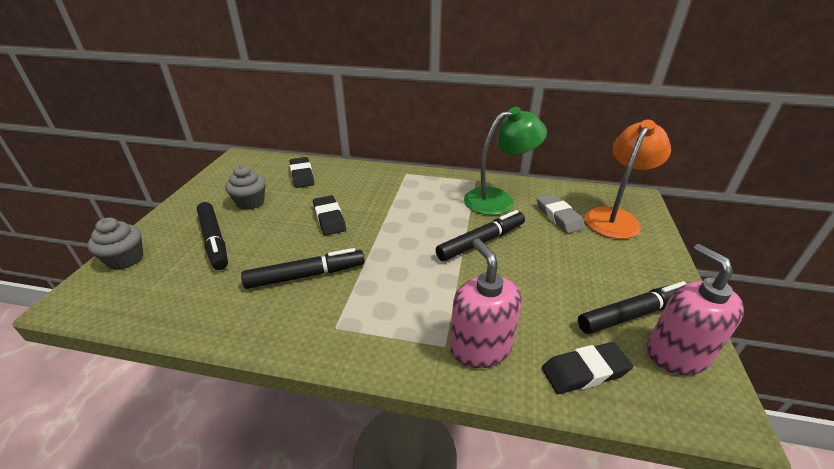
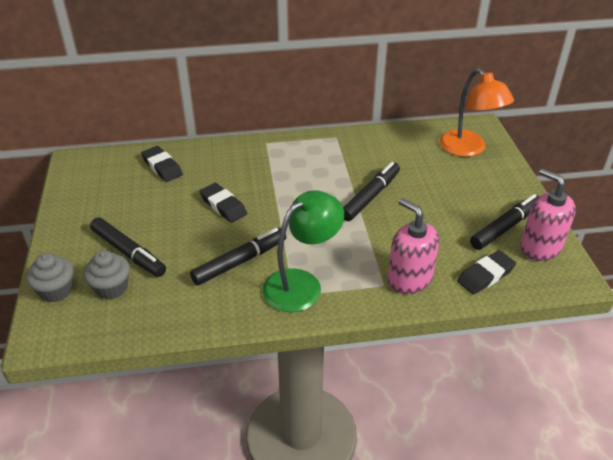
camera: 20 degrees left, 5 degrees up
grey cupcake [225,165,266,210] -> grey cupcake moved to [84,250,130,299]
green lamp [464,107,547,215] -> green lamp moved to [262,190,344,312]
grey eraser [536,194,585,234] -> none
orange lamp [584,120,671,239] -> orange lamp turned 135 degrees clockwise [439,68,514,157]

